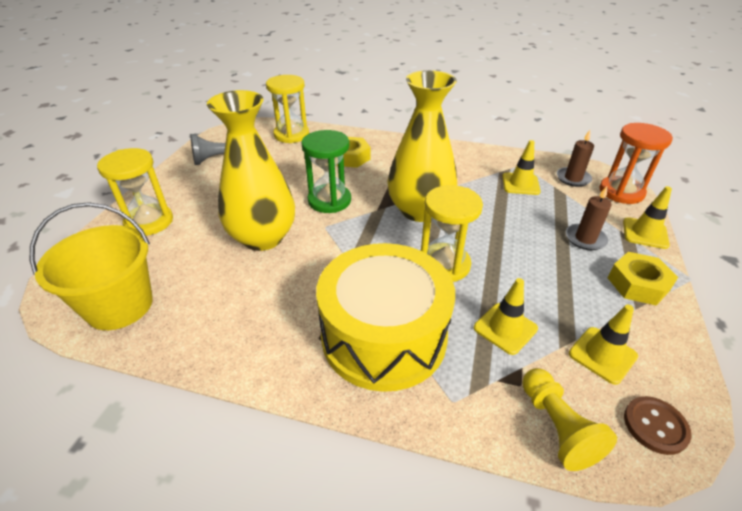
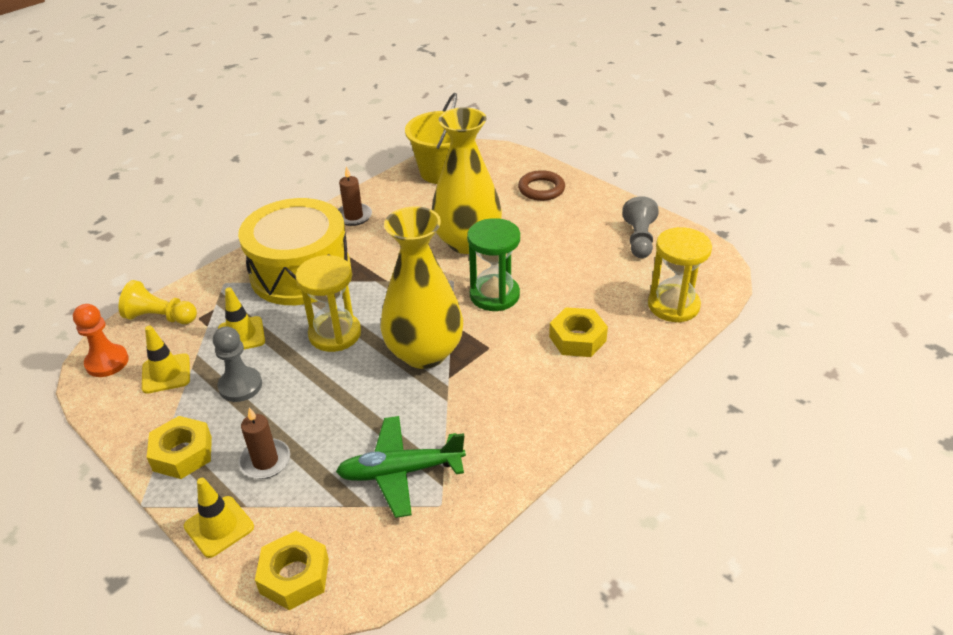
camera: 120 degrees right, 0 degrees up
yellow hourglass [97,148,173,236] -> brown ring [518,170,565,201]
yellow traffic cone [502,140,541,195] -> green plane [336,416,466,518]
brown candle [557,130,594,187] -> brown candle moved to [338,166,372,226]
orange hourglass [599,123,673,204] -> yellow nut [255,531,329,610]
brown button [624,396,692,455] -> orange pawn [73,304,129,377]
none -> grey pawn [213,326,262,402]

